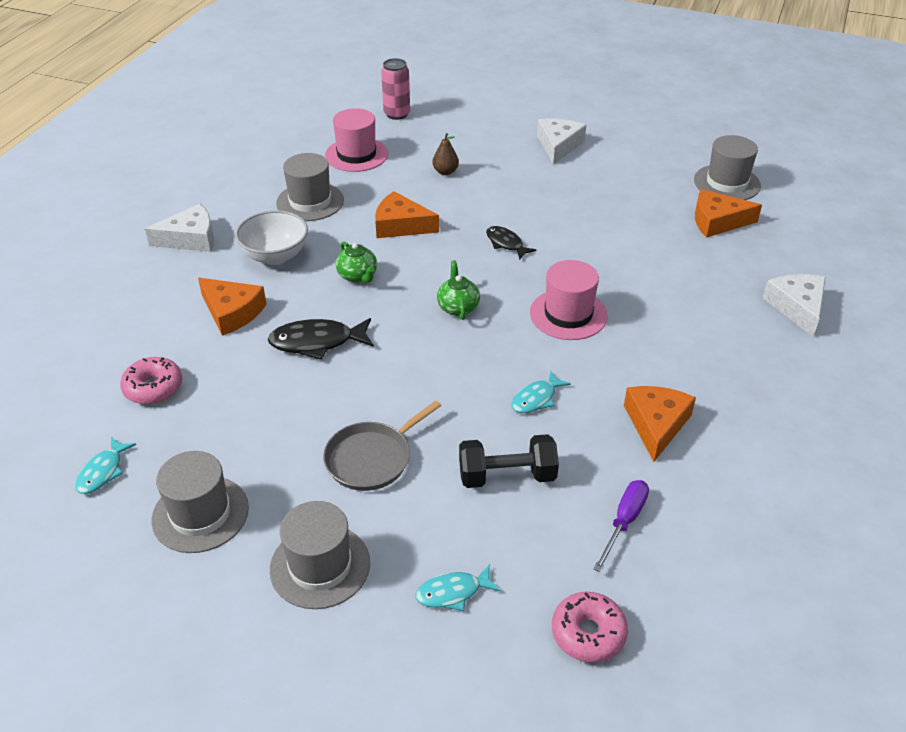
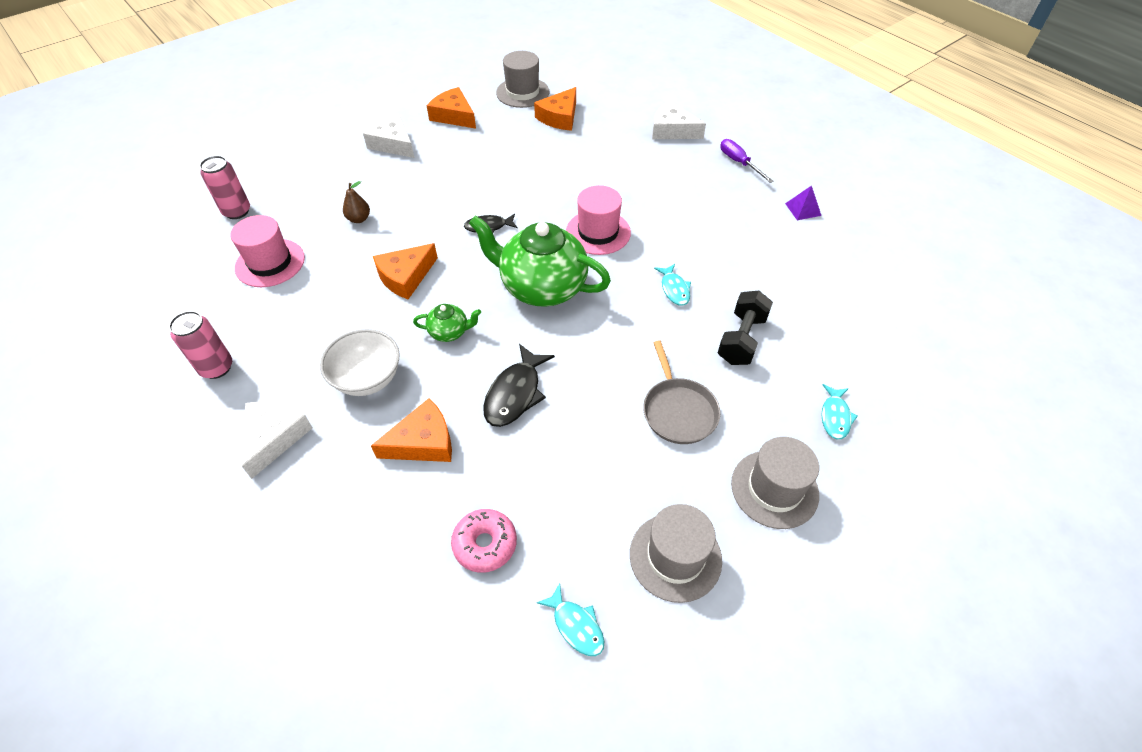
camera: 60 degrees left, 10 degrees up
grey hat [276,153,344,221] -> none
green teapot [437,260,480,320] -> green teapot [469,215,611,307], size x2.23
pink donut [552,592,628,663] -> none
purple screwdriver [593,480,649,572] -> purple screwdriver moved to [721,139,774,183]
orange cheese [624,386,696,462] -> orange cheese moved to [427,87,476,129]
none -> pink can [169,311,232,379]
none -> purple pyramid [785,185,821,220]

